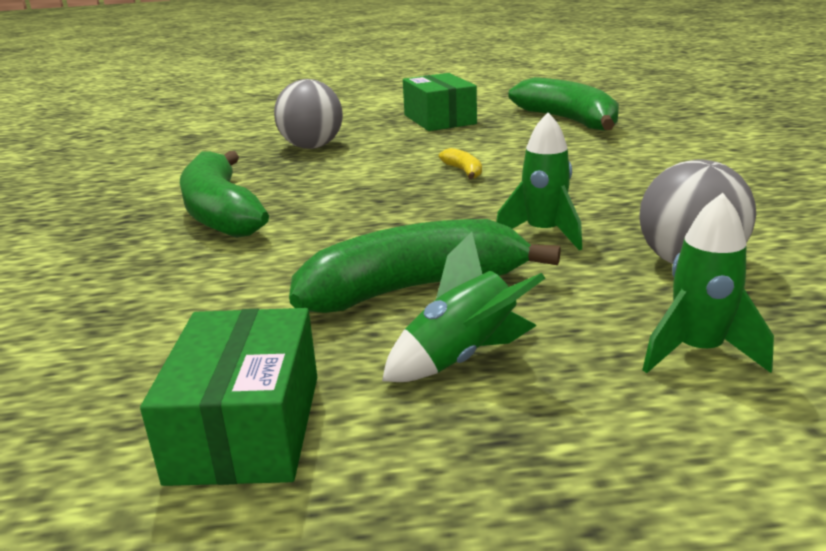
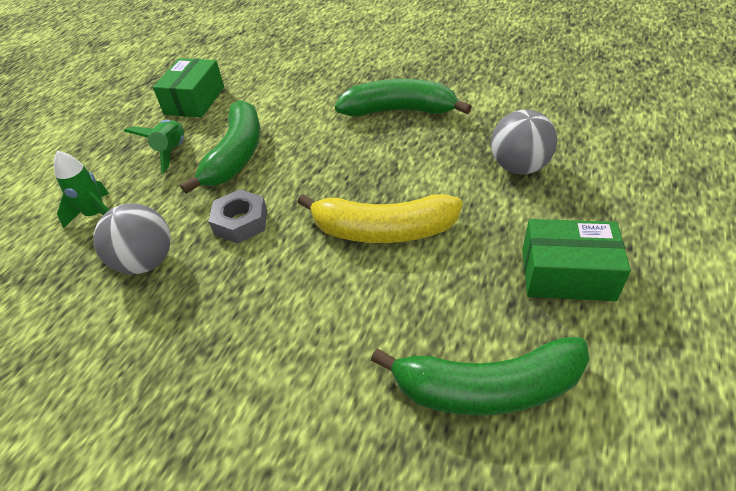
camera: 120 degrees right, 20 degrees up
green box [140,308,317,486] -> green box turned 75 degrees clockwise [153,58,224,117]
yellow banana [439,148,482,179] -> yellow banana [297,194,463,243], size x2.41
green rocket [496,112,582,250] -> grey nut [208,189,267,244]

